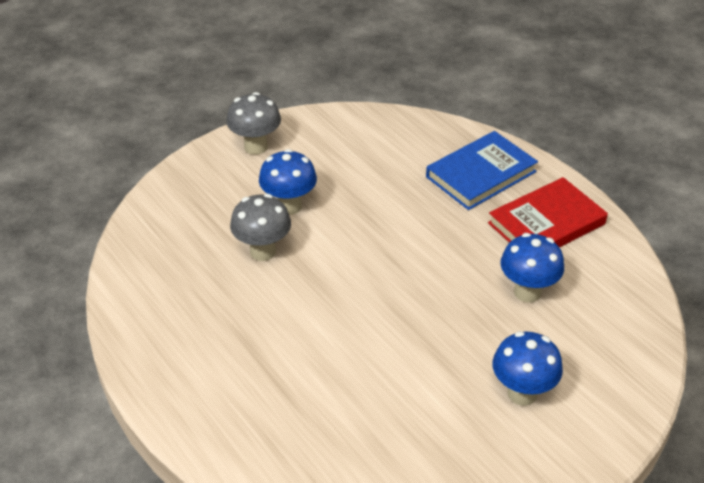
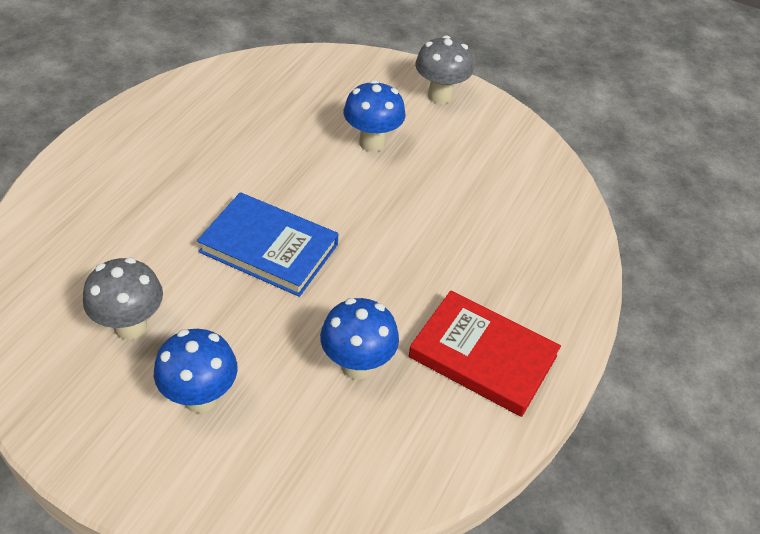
camera: 60 degrees right, 5 degrees up
grey mushroom [230,194,291,261] -> grey mushroom moved to [83,257,163,340]
blue book [426,131,538,210] -> blue book moved to [197,192,338,297]

